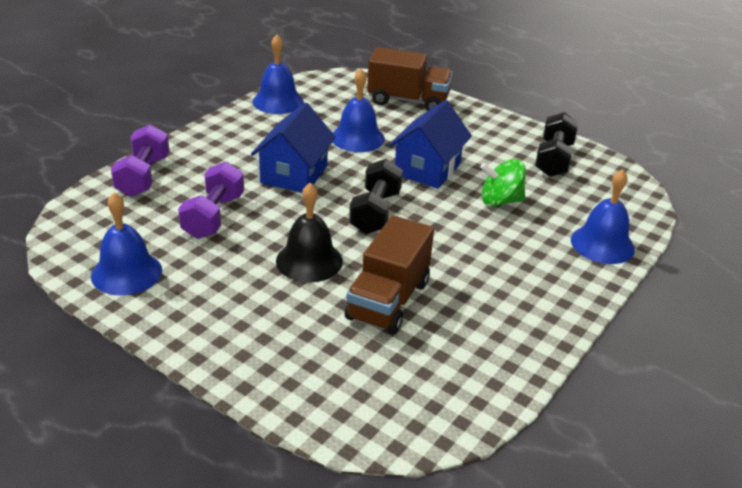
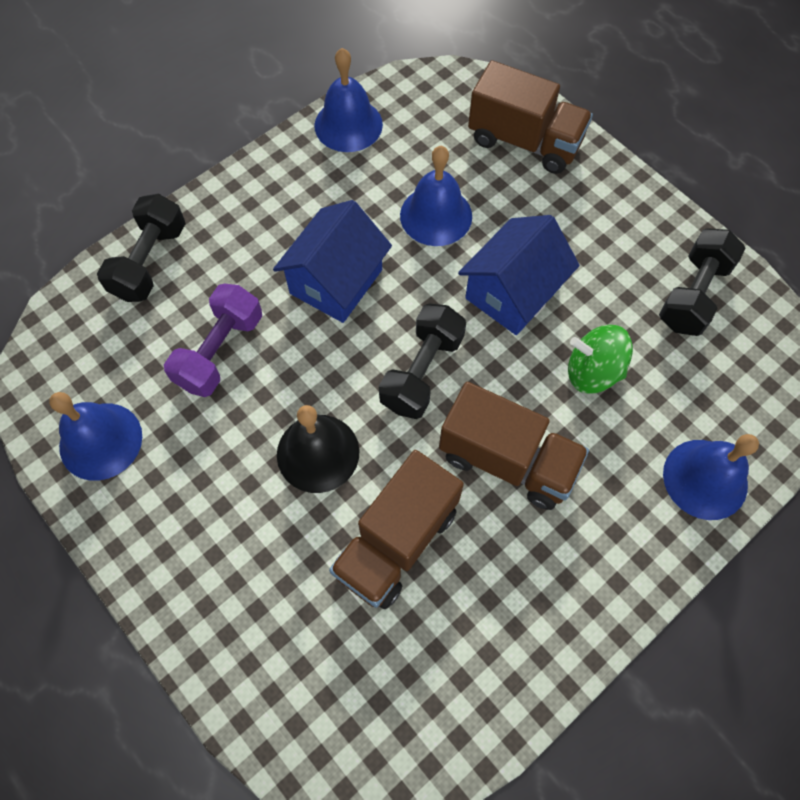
camera: 15 degrees right, 30 degrees up
purple dumbbell [111,124,169,197] -> black dumbbell [97,194,186,302]
none -> brown truck [439,382,589,510]

